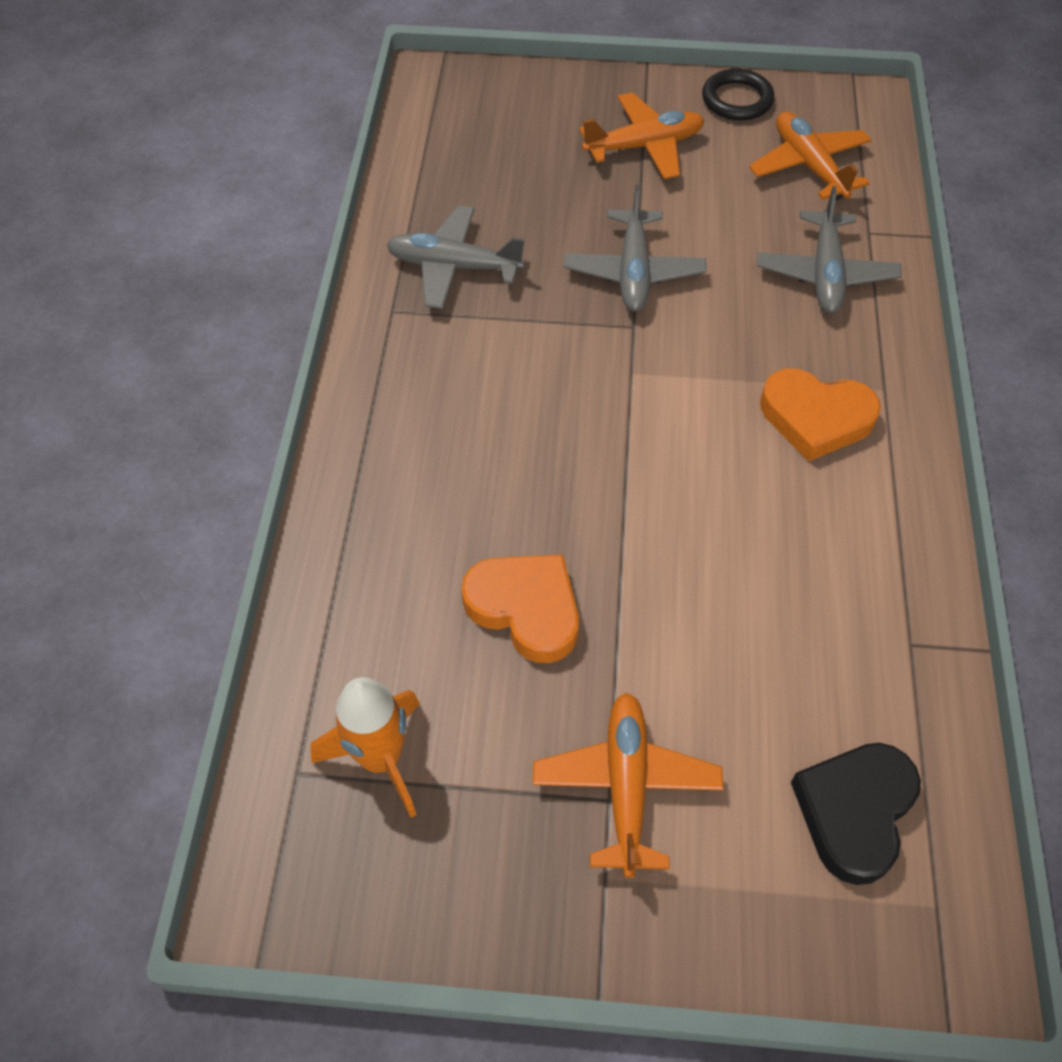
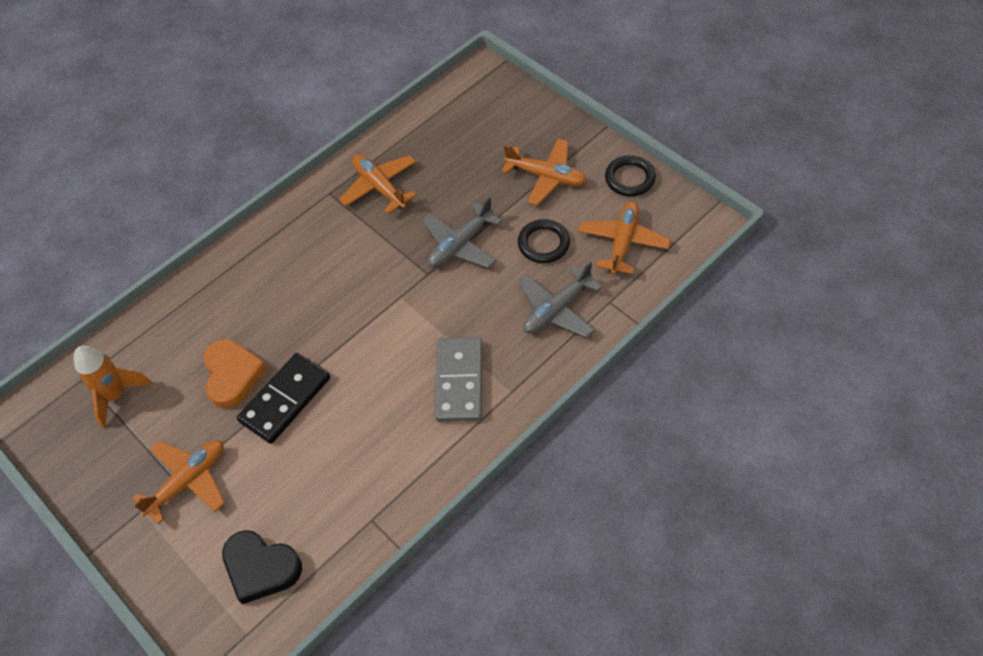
camera: 45 degrees right, 0 degrees up
grey plane [386,205,525,309] -> orange plane [339,154,417,214]
orange heart [760,368,881,461] -> grey domino [435,337,482,422]
black heart [791,743,921,885] -> black heart turned 135 degrees counterclockwise [222,530,302,604]
none -> black domino [237,353,330,444]
none -> black ring [518,219,570,263]

